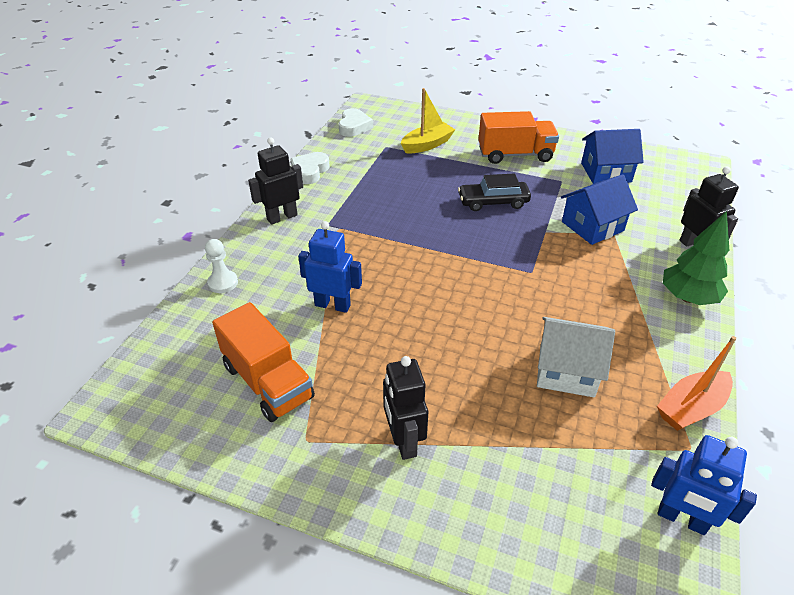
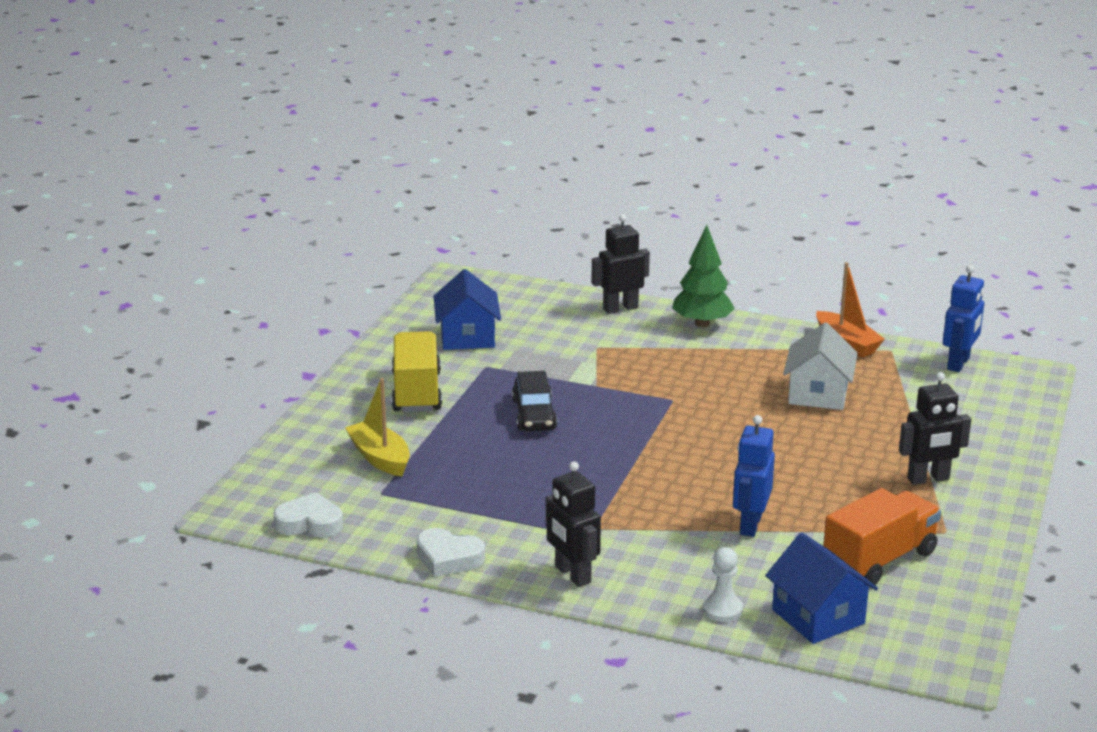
camera: 90 degrees left, 15 degrees down
orange truck [478,111,559,164] -> yellow truck [391,331,442,412]
blue house [561,174,638,245] -> blue house moved to [765,532,878,644]

